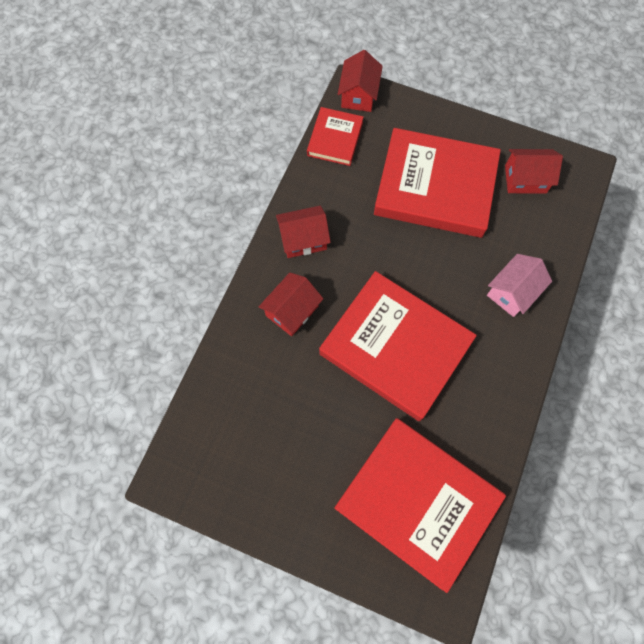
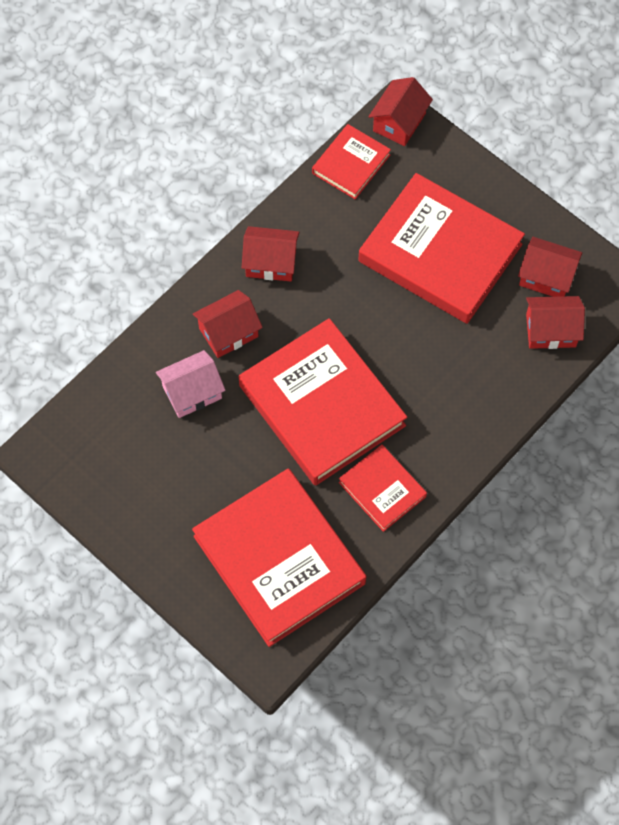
camera: 20 degrees right, 5 degrees down
pink house [487,254,552,317] -> pink house moved to [156,350,226,418]
none -> red book [339,444,427,532]
none -> red house [526,296,585,349]

